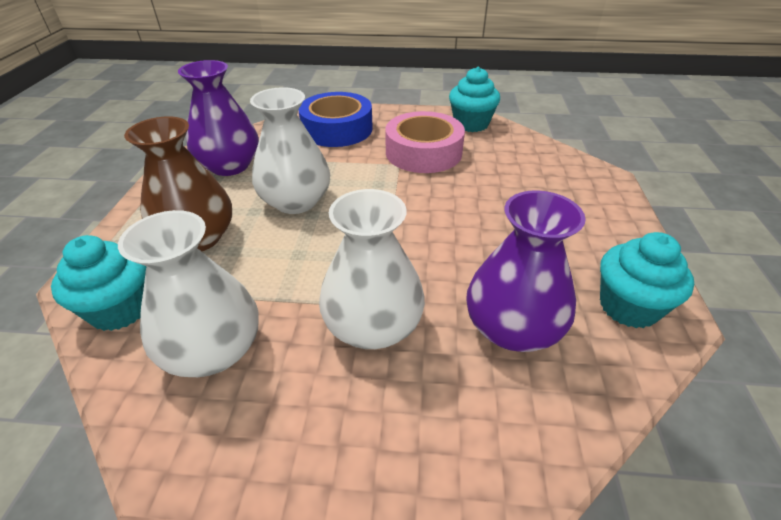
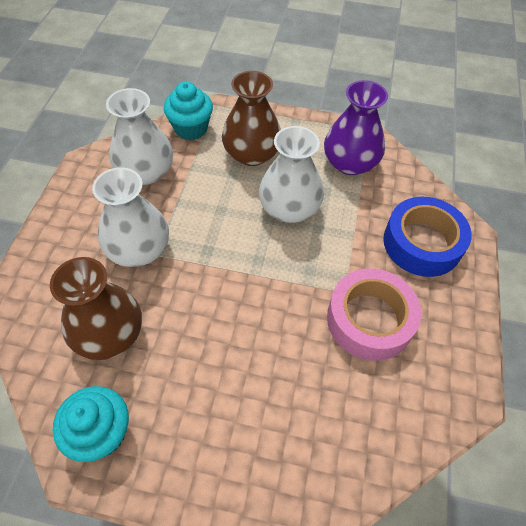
camera: 95 degrees right, 15 degrees up
turquoise cupcake [449,67,500,132] -> none
purple vase [466,190,586,352] -> brown vase [50,257,142,360]

